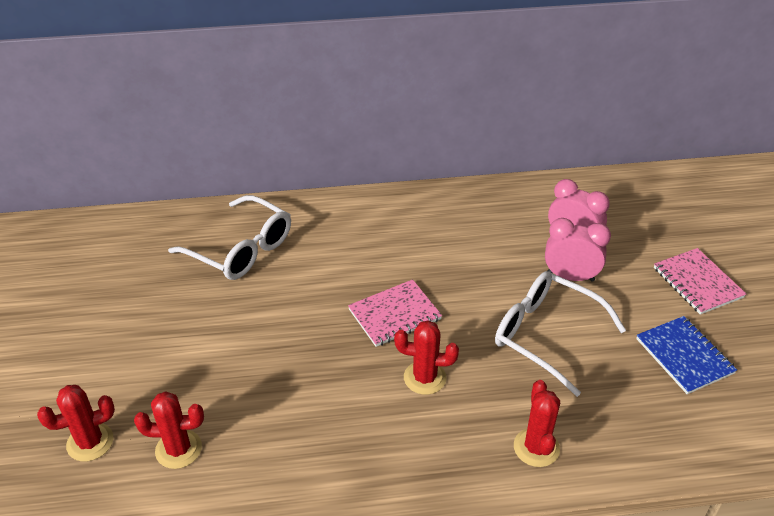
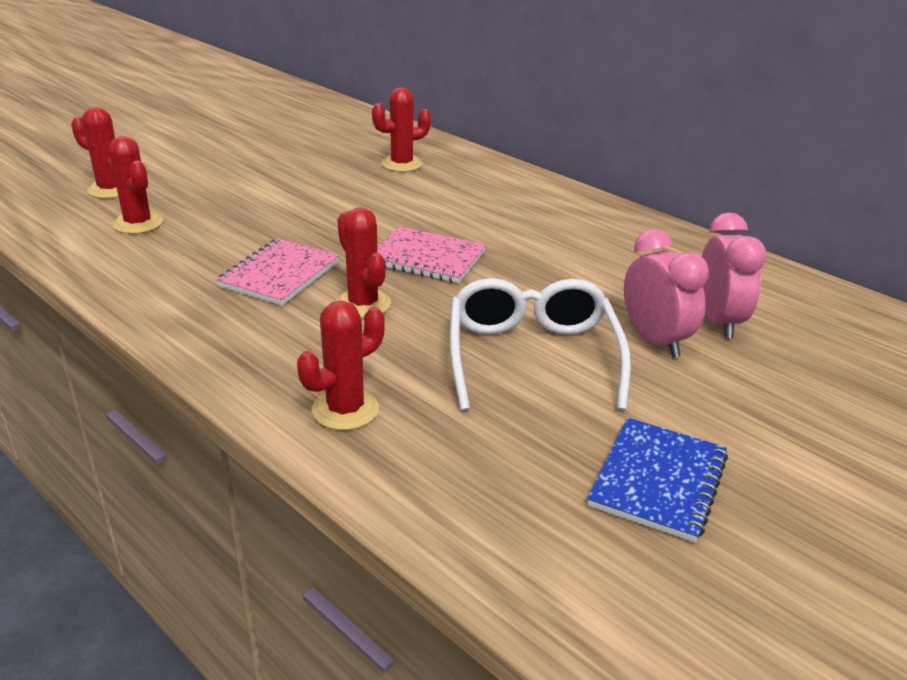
camera: 50 degrees right, 10 degrees down
white glasses [168,195,291,280] -> red cactus [372,87,431,172]
pink notebook [654,248,746,315] -> pink notebook moved to [216,238,340,306]

